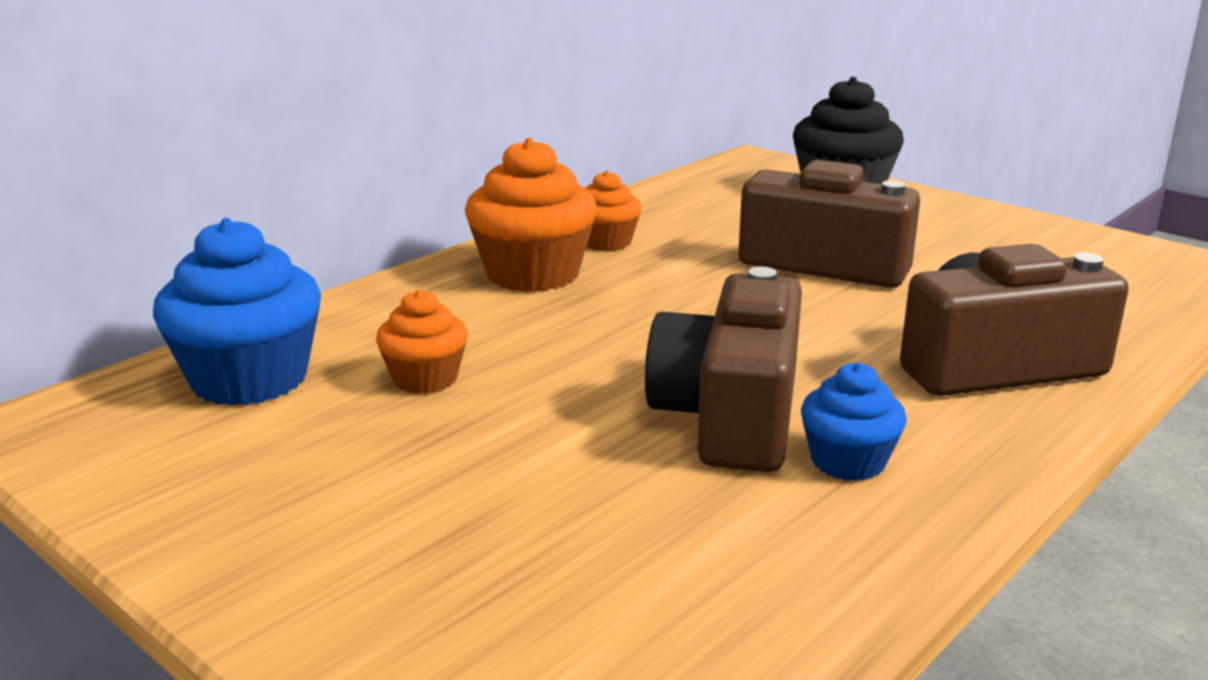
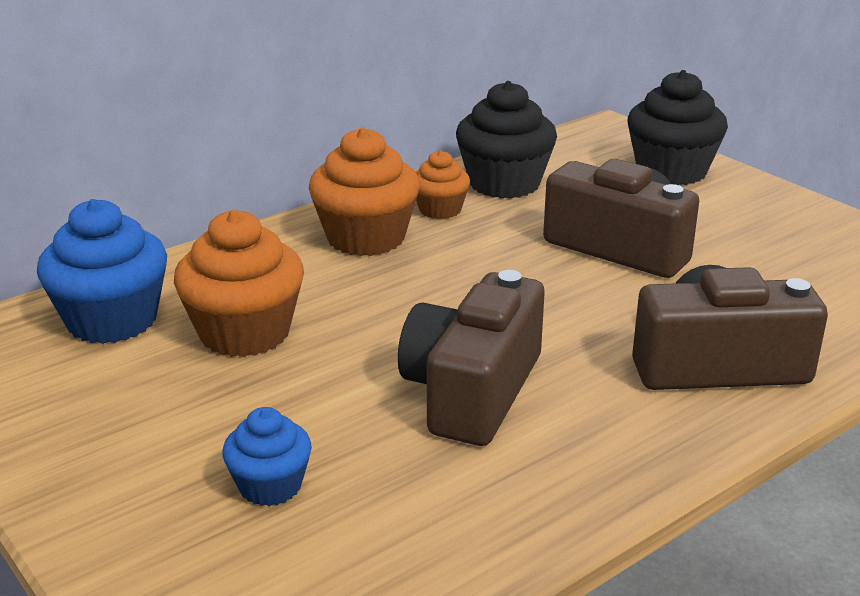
camera: 10 degrees right, 5 degrees up
orange cupcake [376,290,468,394] -> orange cupcake [174,210,304,357], size x1.75
blue cupcake [801,362,907,481] -> blue cupcake moved to [222,407,312,506]
none -> black cupcake [456,81,557,199]

